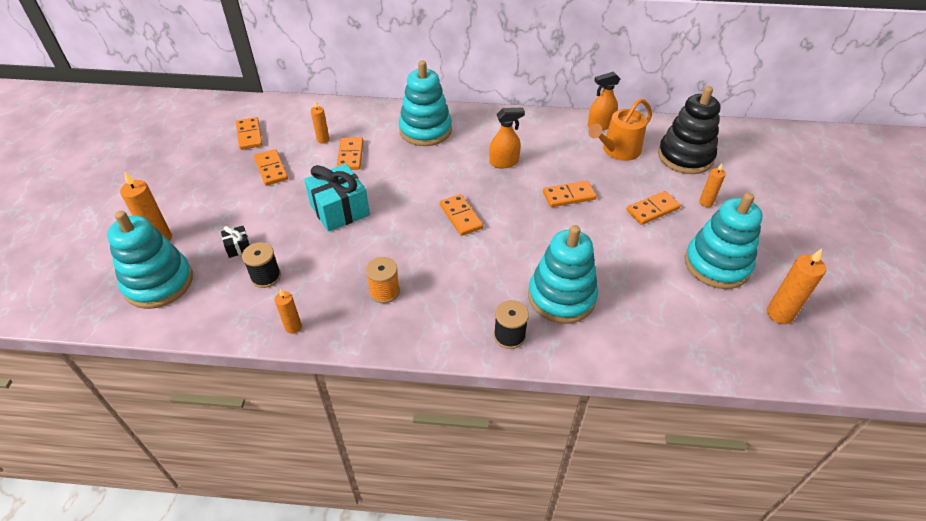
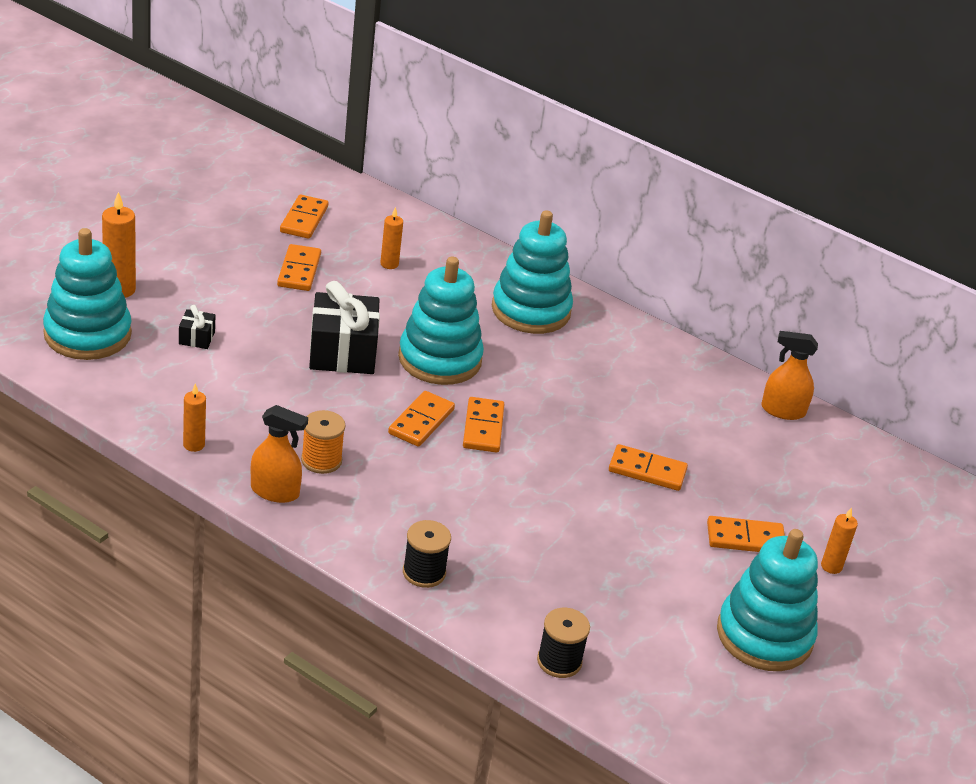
camera: 25 degrees right, 10 degrees down
black spool [242,242,281,288] -> black spool moved to [537,608,590,678]
turquoise gift [304,164,370,232] -> black gift [309,281,380,374]
orange domino [337,137,363,170] -> orange domino moved to [388,391,455,447]
orange spray bottle [489,107,525,168] -> orange spray bottle moved to [251,405,308,503]
turquoise stacking toy [528,225,598,324] -> turquoise stacking toy moved to [398,257,484,385]
orange watering can [589,98,652,161] -> none
black stacking toy [658,86,720,174] -> none
orange candle [767,249,826,324] -> none

